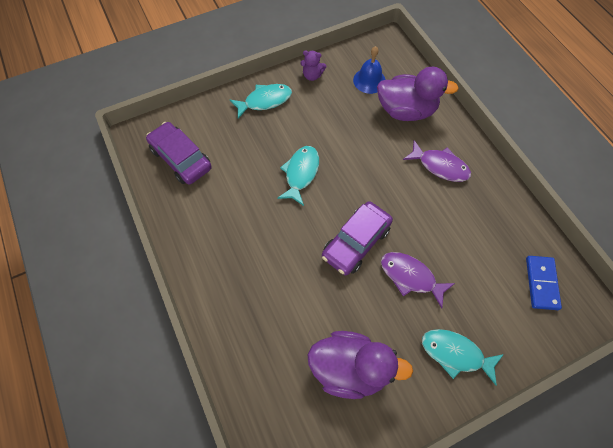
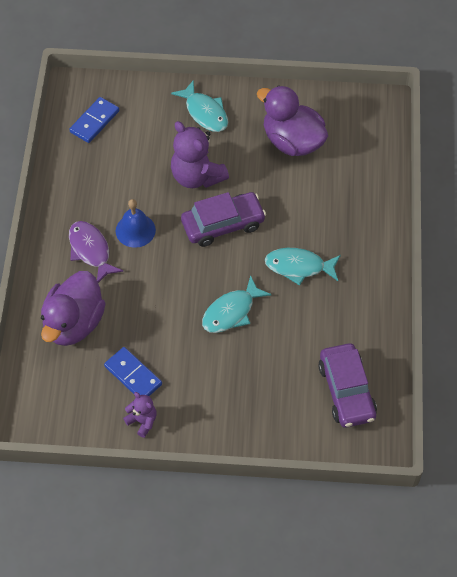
camera: 150 degrees left, 5 degrees down
turquoise fish [230,84,292,119] -> turquoise fish moved to [265,248,341,286]
blue bell [353,46,386,94] -> blue bell moved to [116,199,156,248]
purple duck [377,67,459,121] -> purple duck turned 105 degrees counterclockwise [41,271,105,346]
purple fish [381,252,455,308] -> purple teddy bear [171,121,229,188]
none -> blue domino [104,347,162,396]

